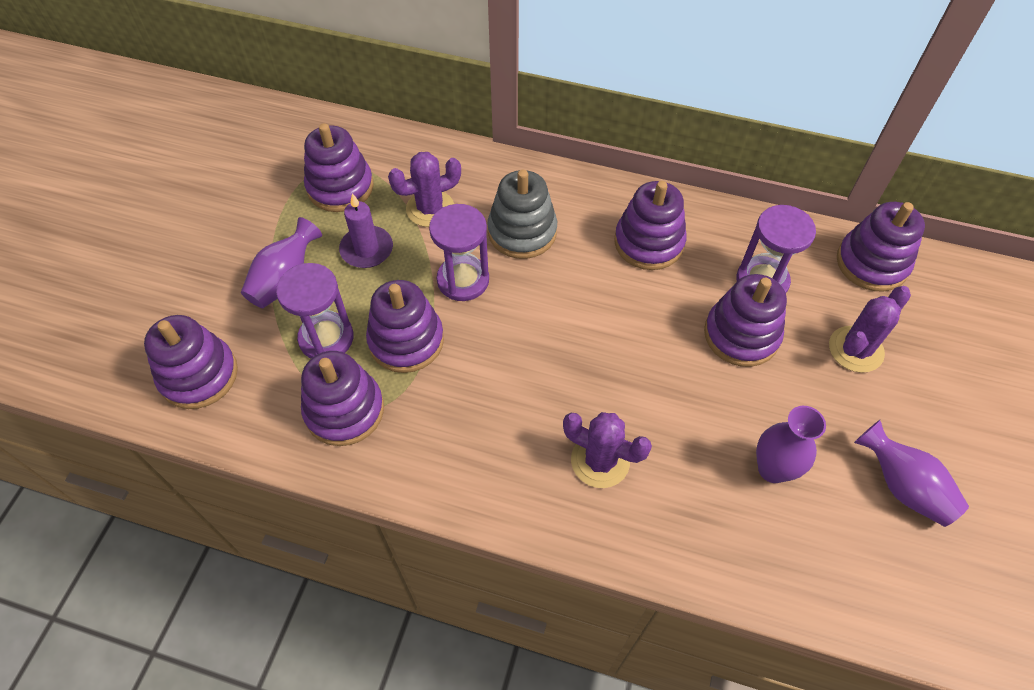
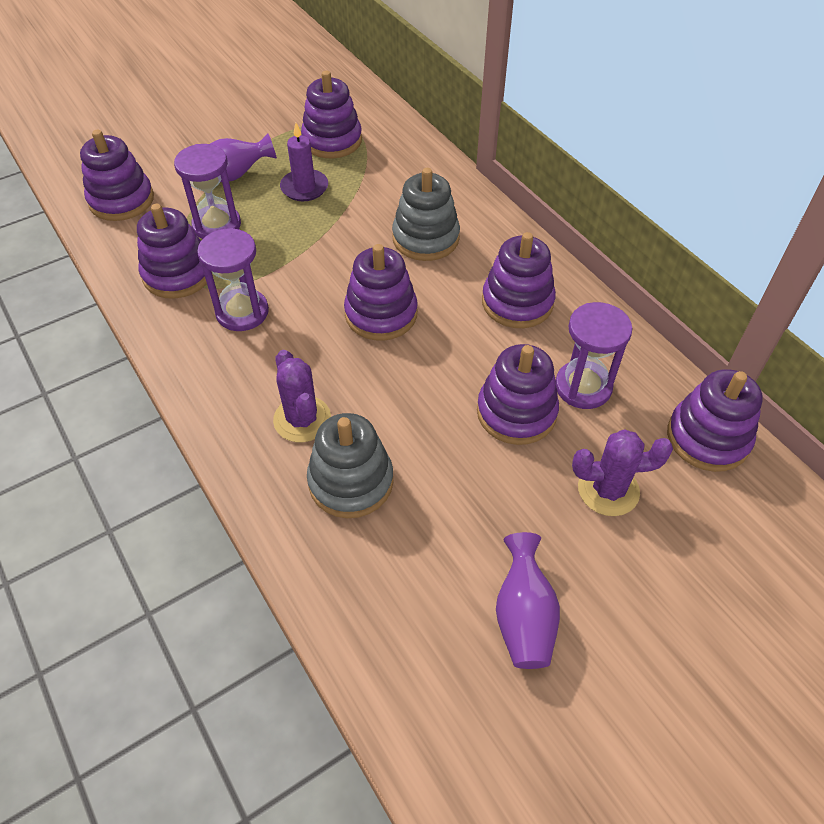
camera: 40 degrees right, 5 degrees down
purple stacking toy [366,280,444,373] -> purple stacking toy moved to [344,244,418,341]
purple cactus [388,152,461,227] -> none
purple hourglass [429,204,489,301] -> purple hourglass moved to [197,228,269,331]
purple vase [756,406,826,483] -> none
none -> grey stacking toy [307,413,394,518]

